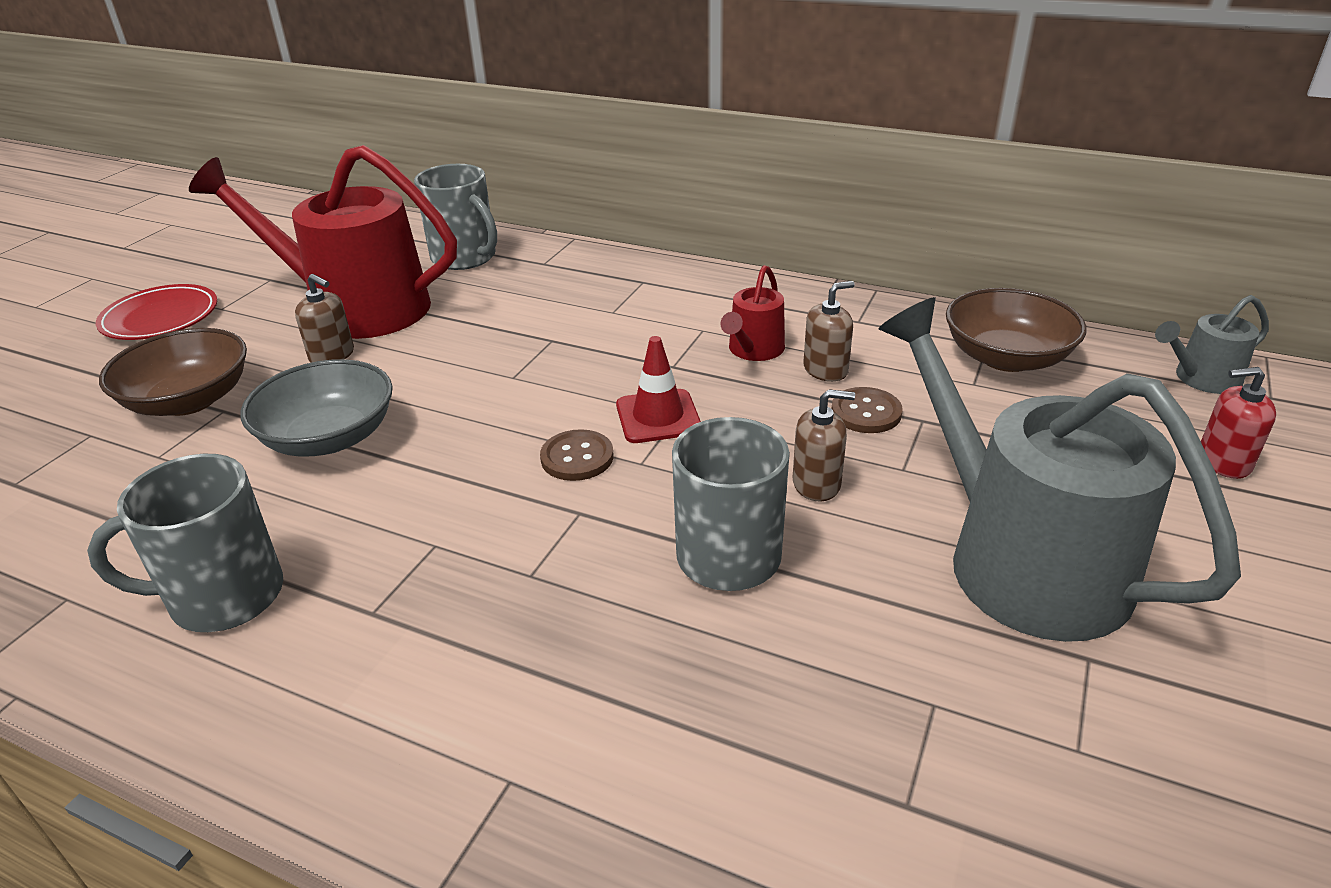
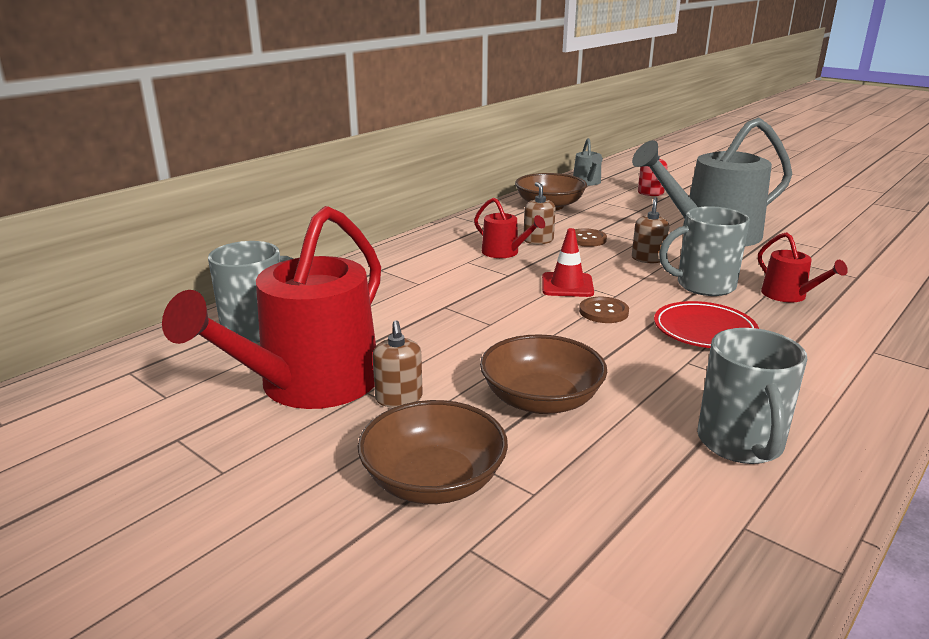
camera: 75 degrees left, 10 degrees down
red plate [96,284,217,340] -> red plate moved to [654,301,759,348]
grey bowl [240,359,393,456] -> brown bowl [480,334,607,414]
brown soap dispenser [295,274,354,363] -> brown soap dispenser turned 120 degrees clockwise [373,320,423,408]
none -> red watering can [758,232,848,302]

